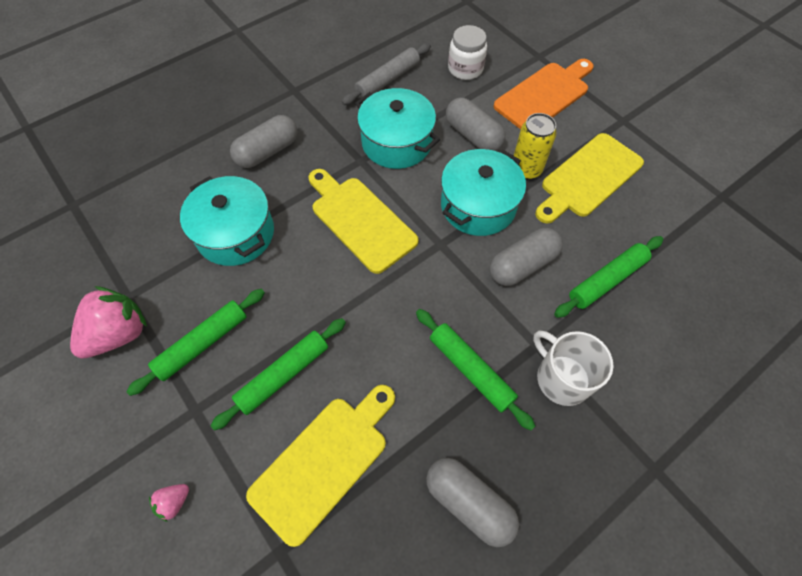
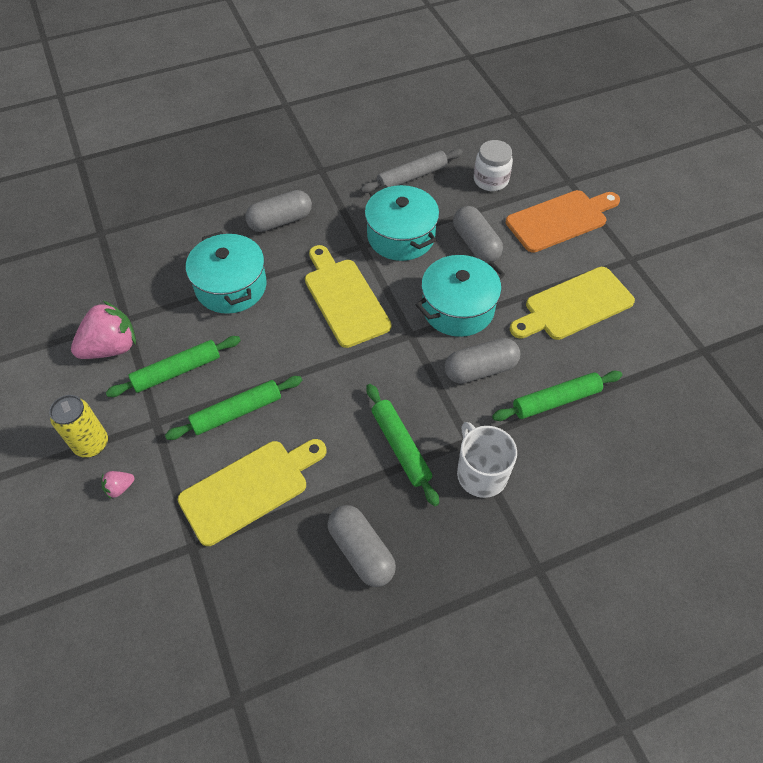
camera: 15 degrees right, 5 degrees down
yellow can [514,113,557,180] -> yellow can moved to [49,395,108,458]

